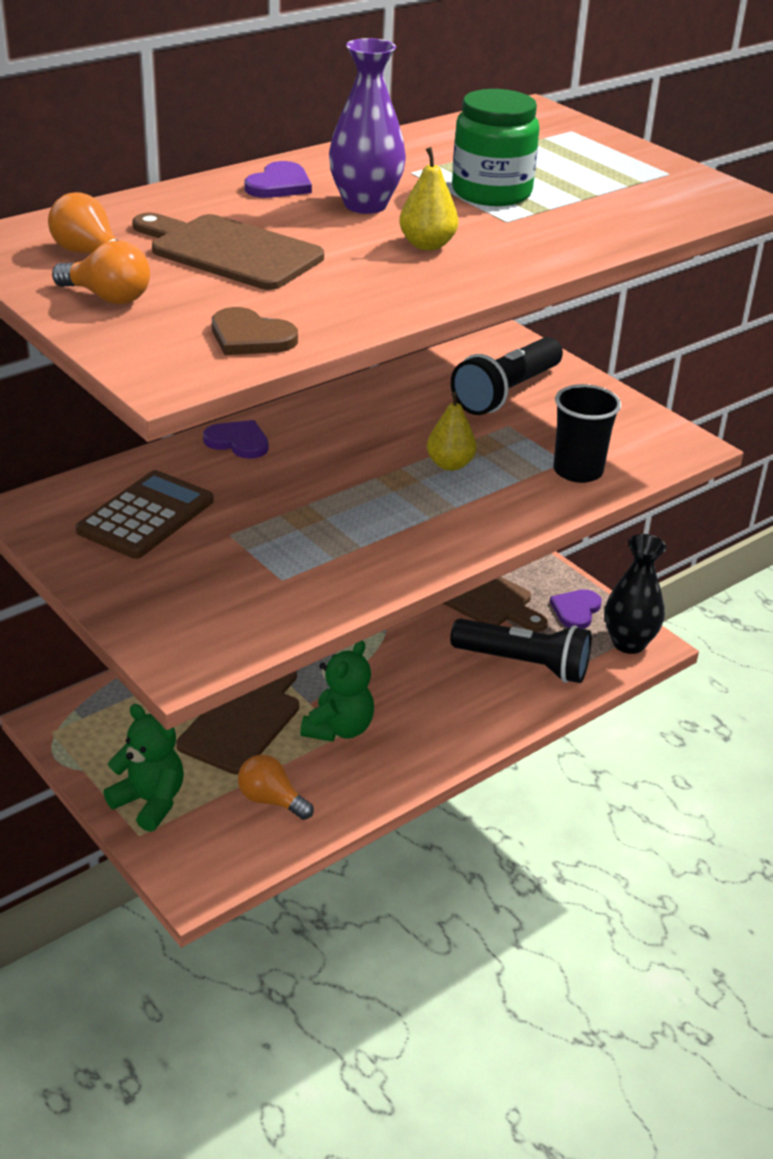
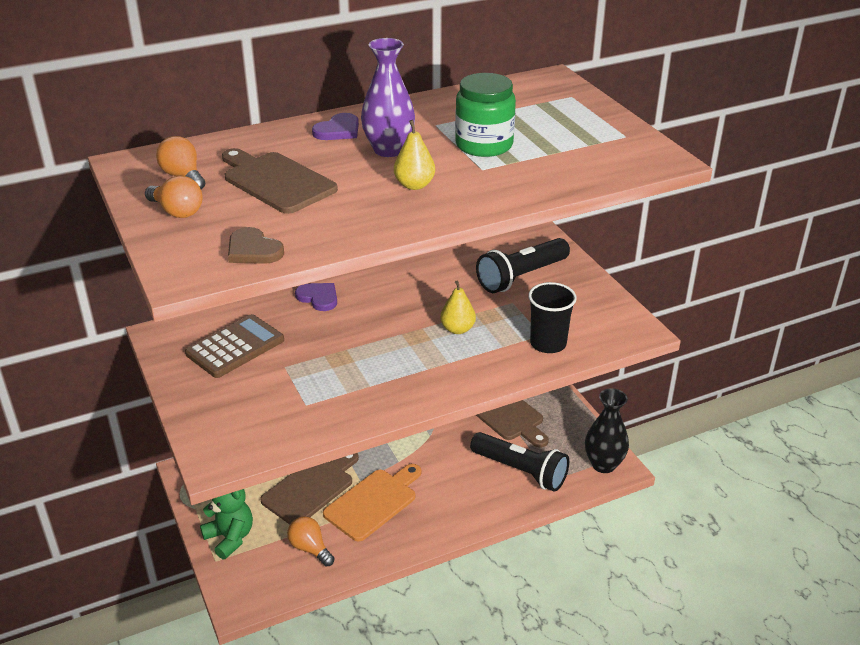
camera: 15 degrees right, 0 degrees up
green teddy bear [300,640,374,742] -> orange cutting board [323,464,421,542]
purple heart [550,589,602,629] -> none

